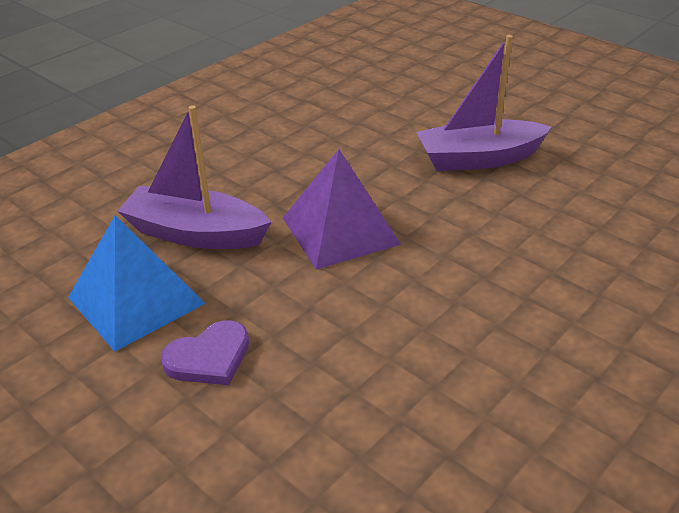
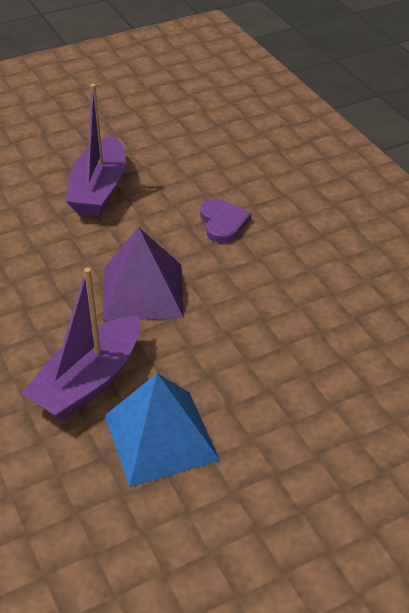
camera: 70 degrees left, 5 degrees up
purple heart [161,320,249,385] -> purple heart moved to [200,199,251,243]

